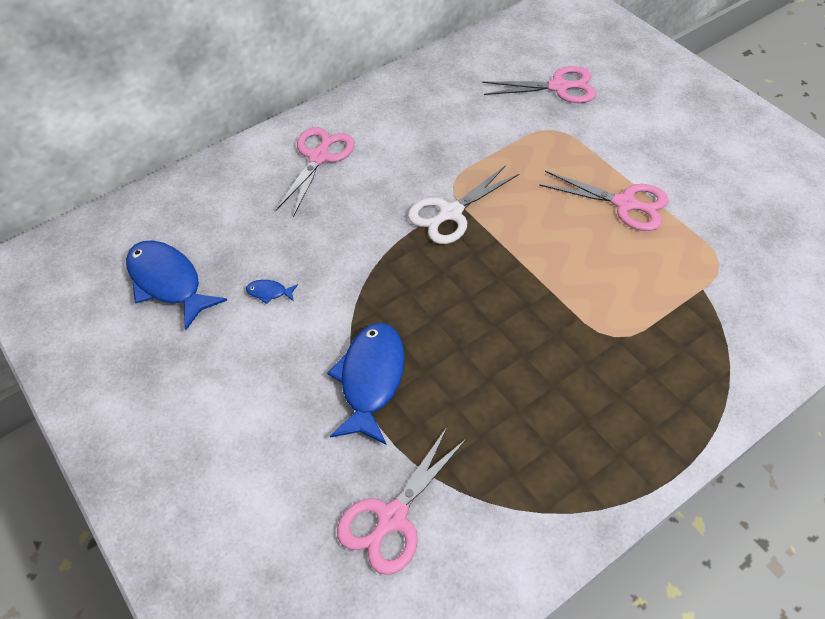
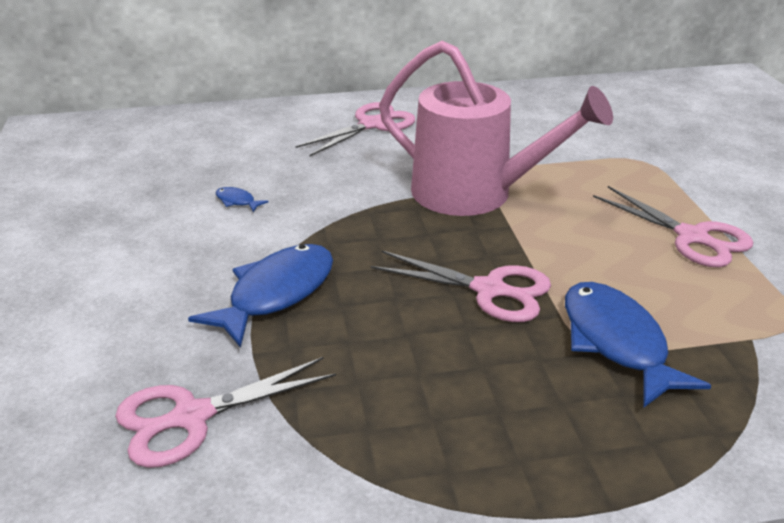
camera: 25 degrees right, 20 degrees down
blue fish [126,240,227,330] -> blue fish moved to [565,282,711,408]
white scissors [408,165,519,244] -> pink watering can [379,40,613,216]
pink scissors [482,66,596,103] -> pink scissors moved to [371,250,551,322]

